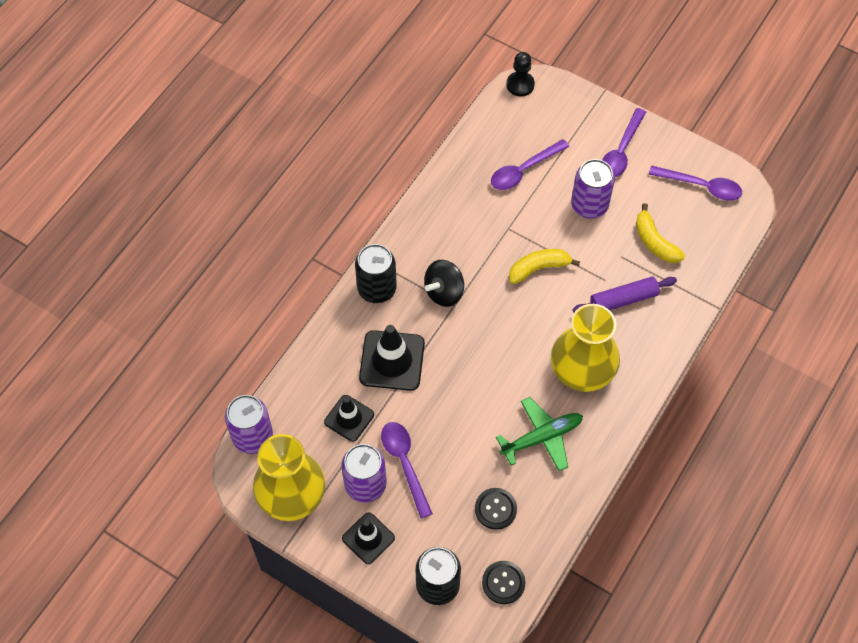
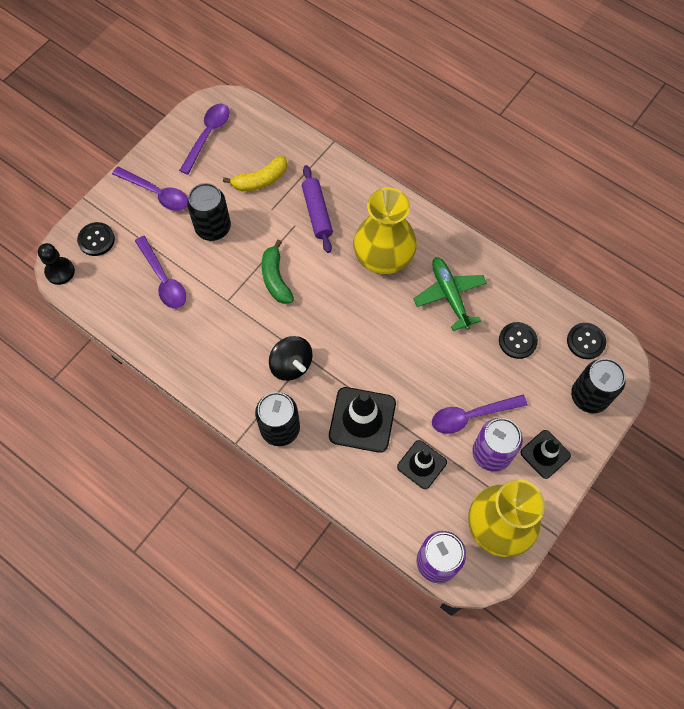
camera: 85 degrees left, 5 degrees up
yellow banana [509,249,580,284] -> green banana [261,240,294,304]
purple can [571,159,615,219] -> black can [187,183,231,241]
none -> black button [77,222,115,256]

